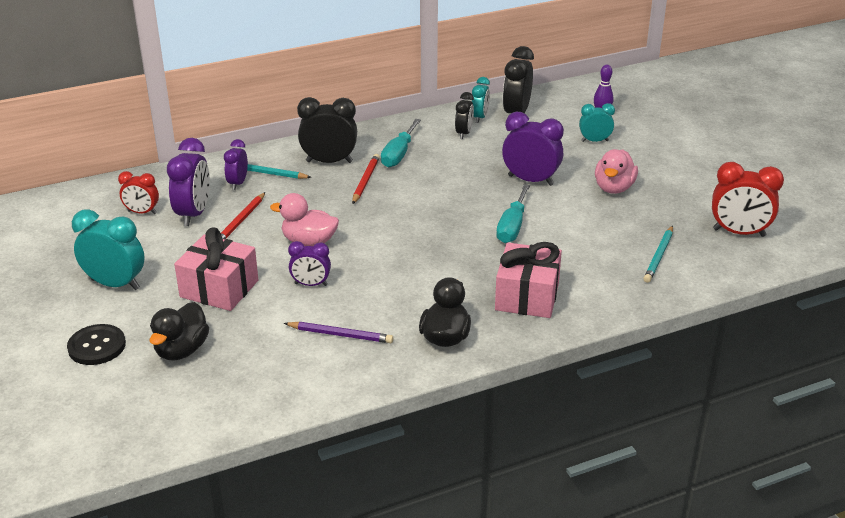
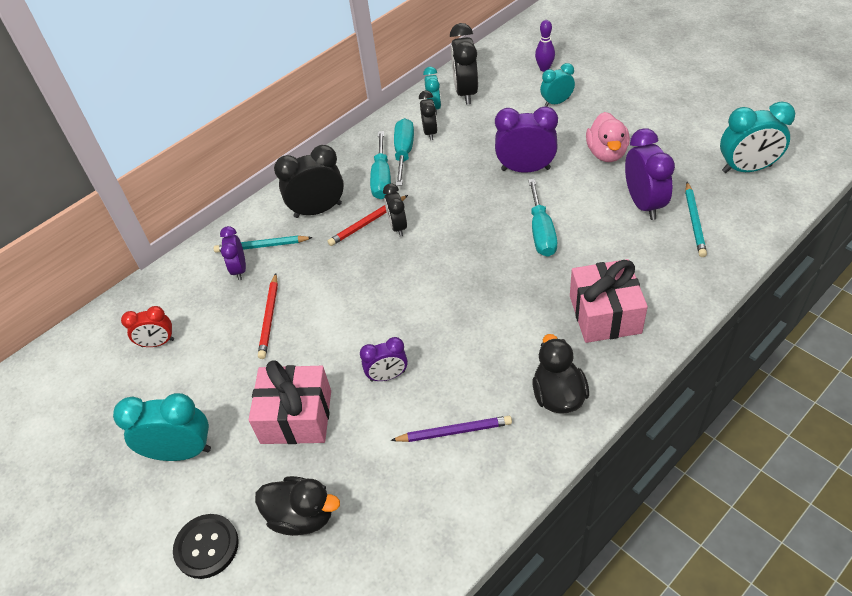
camera: 15 degrees left, 15 degrees up
black duck [149,302,209,361] -> black duck turned 75 degrees counterclockwise [255,476,340,536]
purple clock [167,138,210,226] -> purple clock moved to [625,128,675,220]
pink duck [270,193,339,246] -> none
red pencil [352,154,380,204] -> red pencil turned 120 degrees counterclockwise [328,195,408,246]
red clock [712,162,784,237] -> turquoise clock [720,101,795,173]
none -> black clock [383,183,407,237]
none -> turquoise screwdriver [394,118,414,186]

